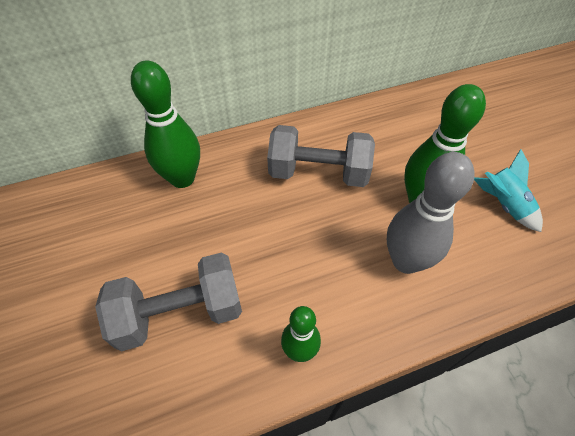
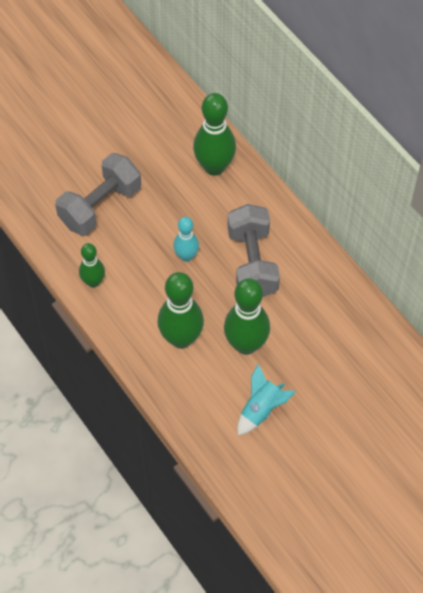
camera: 75 degrees right, 5 degrees up
grey dumbbell [95,253,242,352] -> grey dumbbell turned 75 degrees clockwise [55,153,141,235]
grey bowling pin [387,152,475,274] -> green bowling pin [157,272,204,349]
none -> turquoise bowling pin [173,217,199,262]

